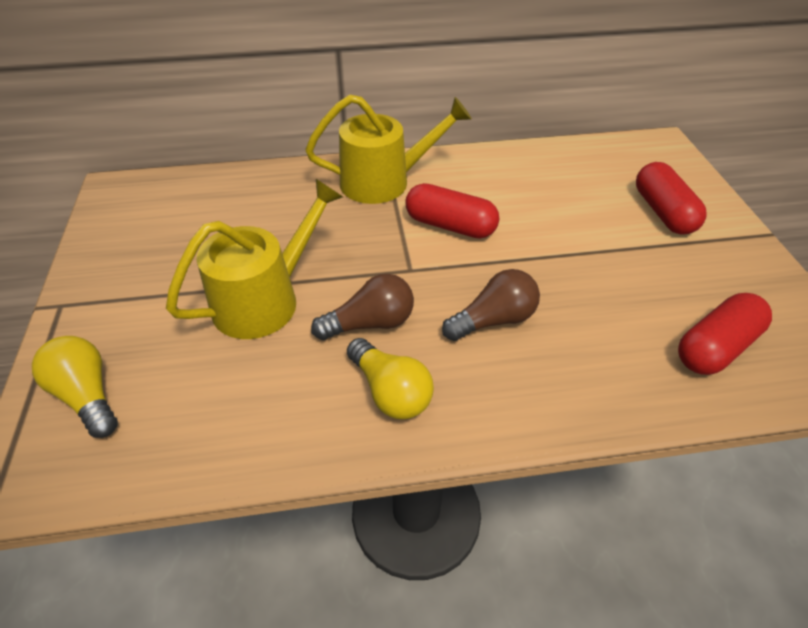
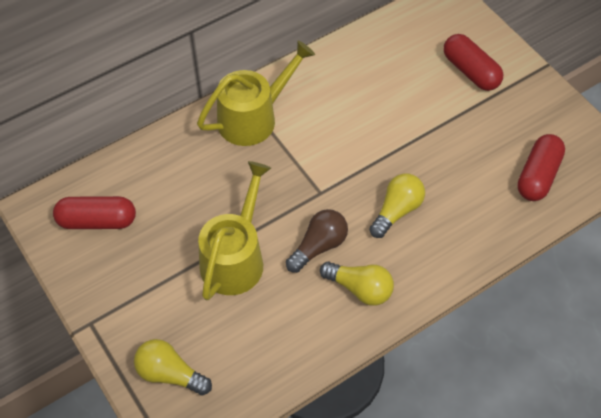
camera: 25 degrees left, 10 degrees up
red capsule [405,183,499,239] -> red capsule moved to [53,196,136,229]
brown light bulb [442,269,540,341] -> yellow light bulb [369,173,425,238]

